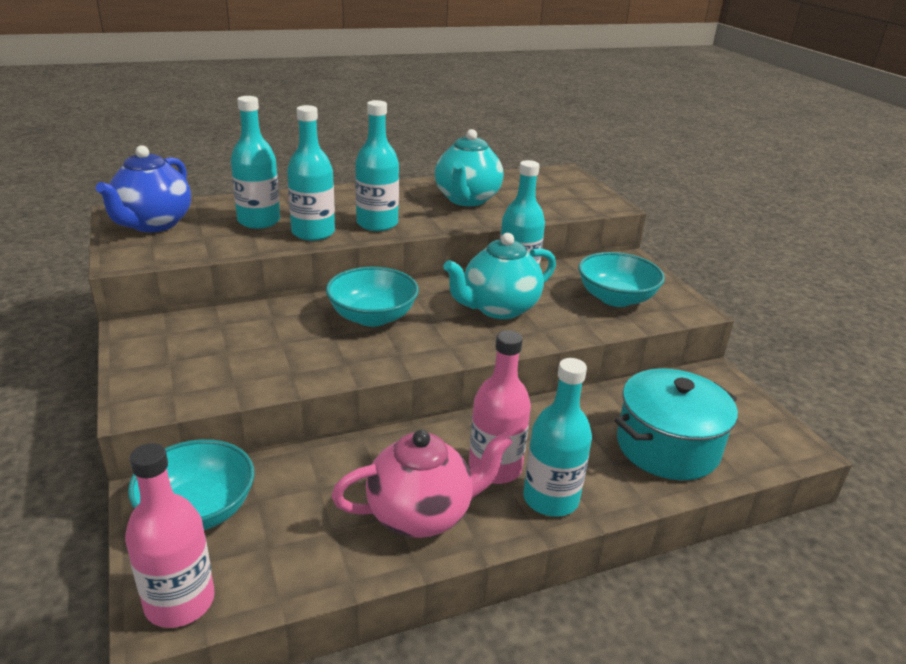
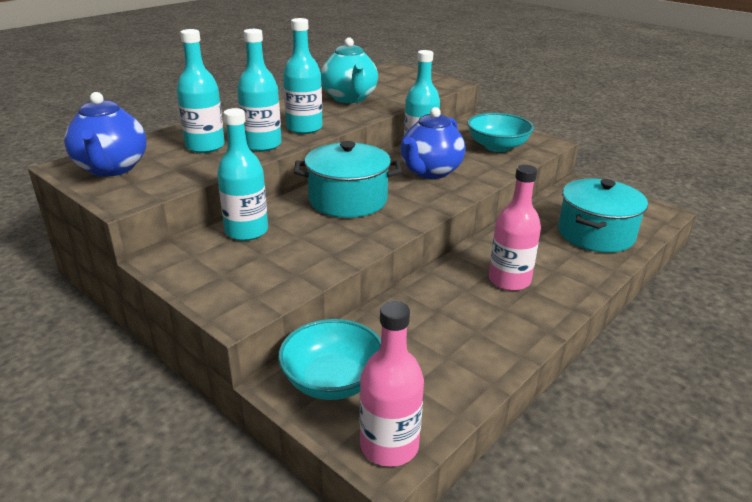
camera: 25 degrees left, 0 degrees up
turquoise bowl [326,267,419,327] -> turquoise pot [294,141,402,218]
pink teapot [331,430,513,538] -> none
turquoise teapot [443,233,556,319] -> blue teapot [400,107,465,179]
turquoise bottle [523,358,592,517] -> turquoise bottle moved to [217,108,268,241]

